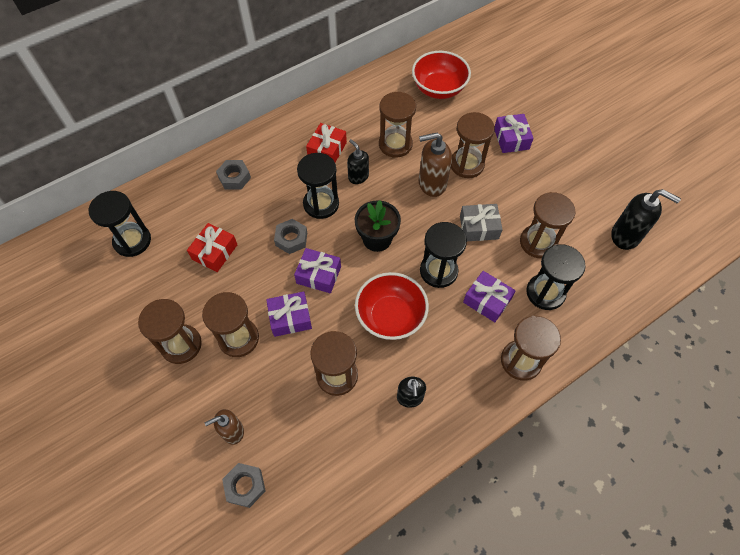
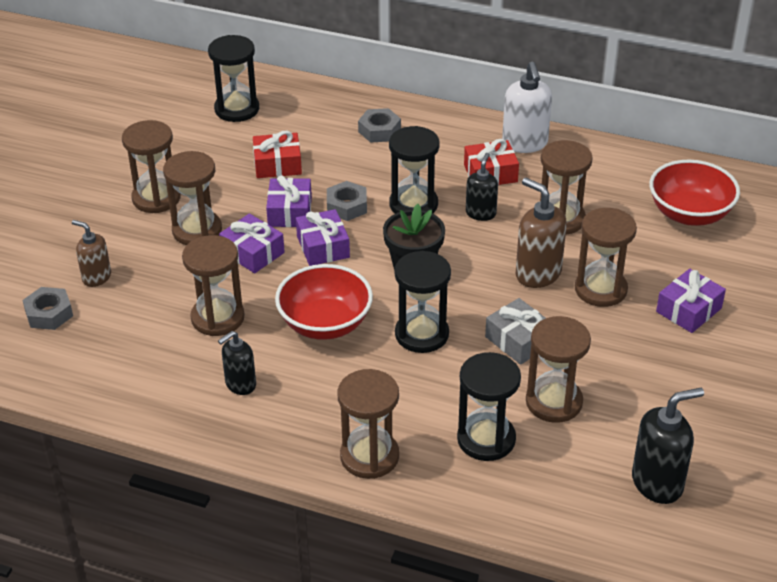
camera: 55 degrees right, 20 degrees down
purple gift [463,271,516,322] -> purple gift moved to [266,175,312,227]
black soap dispenser [611,189,681,250] -> black soap dispenser turned 105 degrees counterclockwise [632,388,704,504]
none -> white soap dispenser [502,62,552,153]

